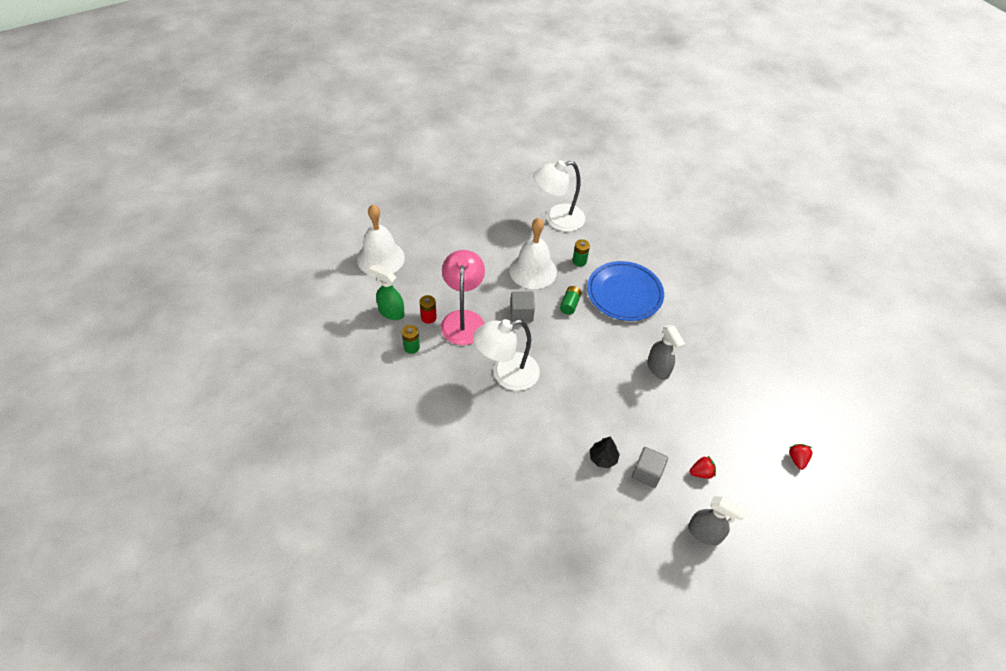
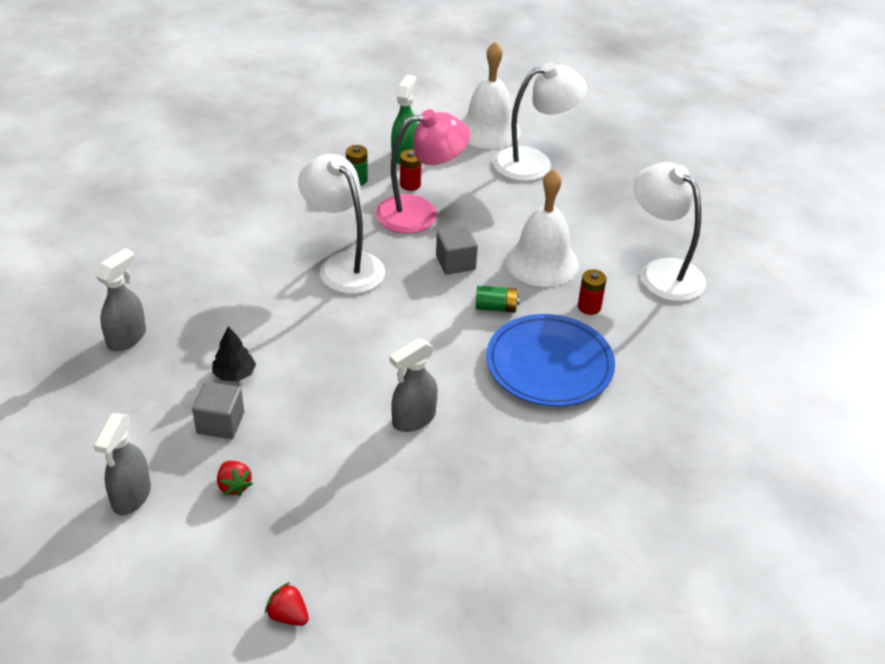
camera: 75 degrees right, 10 degrees down
green battery [572,239,590,267] -> red battery [578,269,607,315]
red strawberry [789,444,812,470] -> red strawberry turned 135 degrees counterclockwise [265,582,309,626]
none -> grey spray bottle [95,248,146,351]
none -> white lamp [493,62,587,181]

